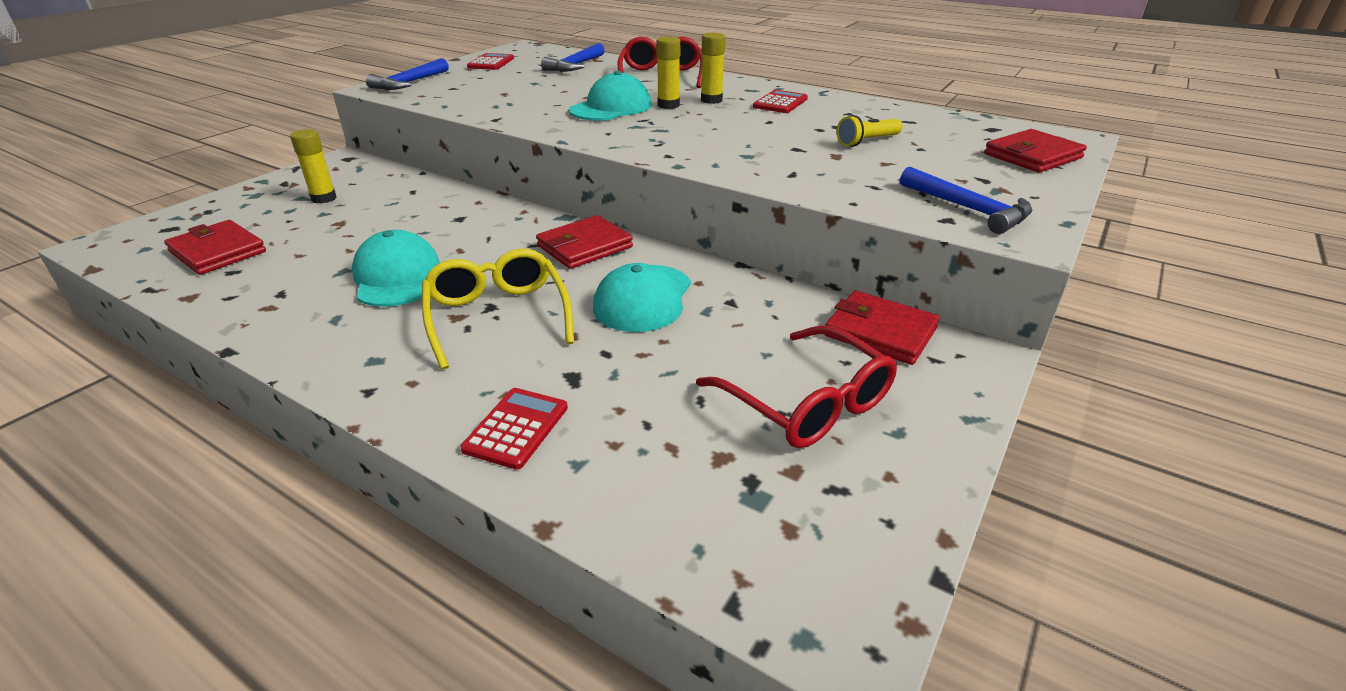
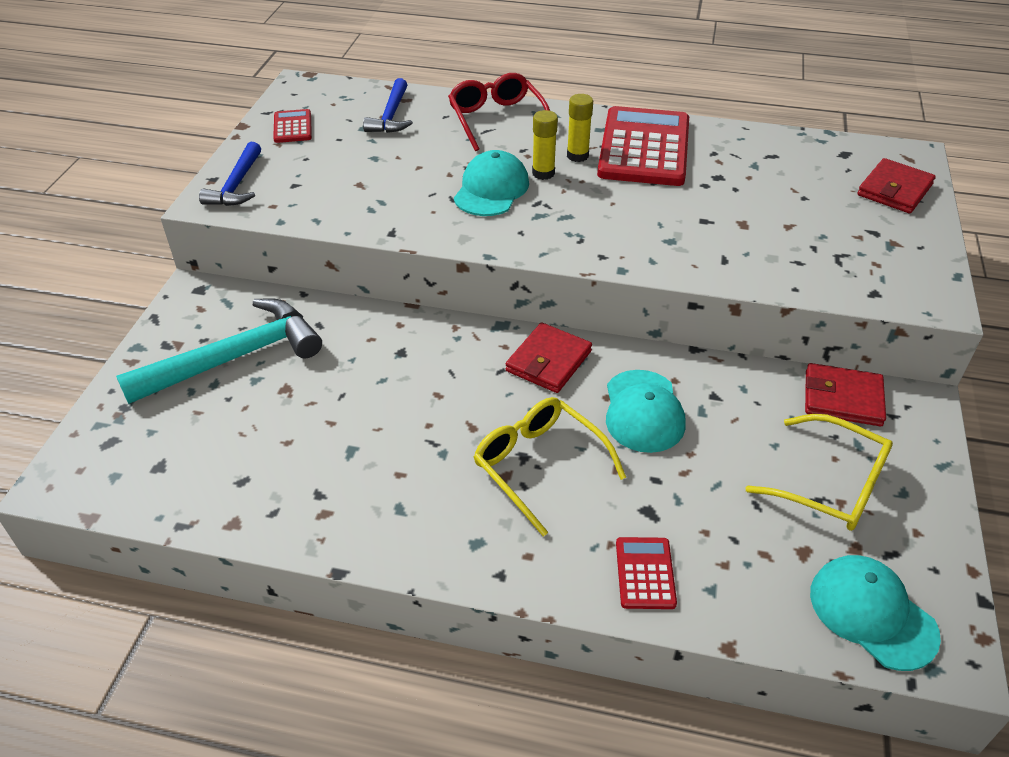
camera: 20 degrees left, 10 degrees up
red wallet [164,220,266,275] -> none
yellow glue stick [290,129,337,204] -> turquoise hammer [116,298,322,404]
turquoise cap [352,230,440,307] -> turquoise cap moved to [810,555,941,671]
red glasses [696,325,897,448] -> yellow glasses [746,414,893,531]
red calculator [753,90,808,113] -> red calculator [597,106,689,186], size x2.22
yellow flashlight [837,115,903,147] -> none
blue hammer [900,167,1032,234] -> none

